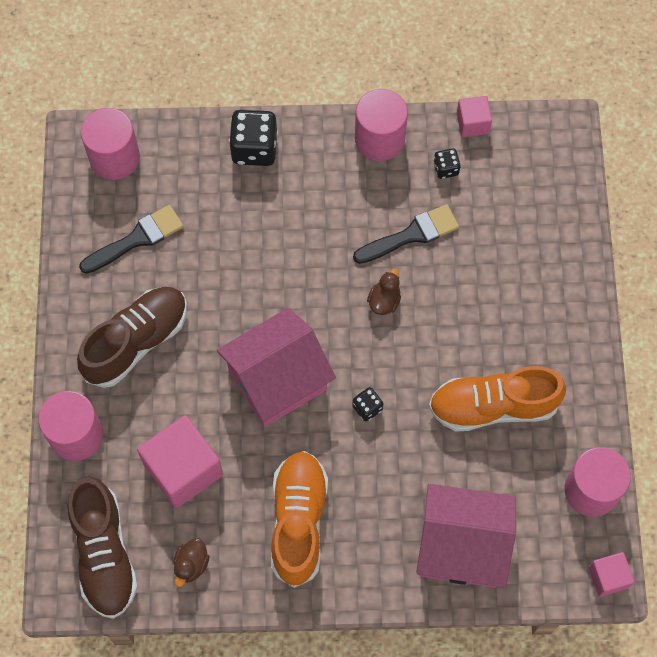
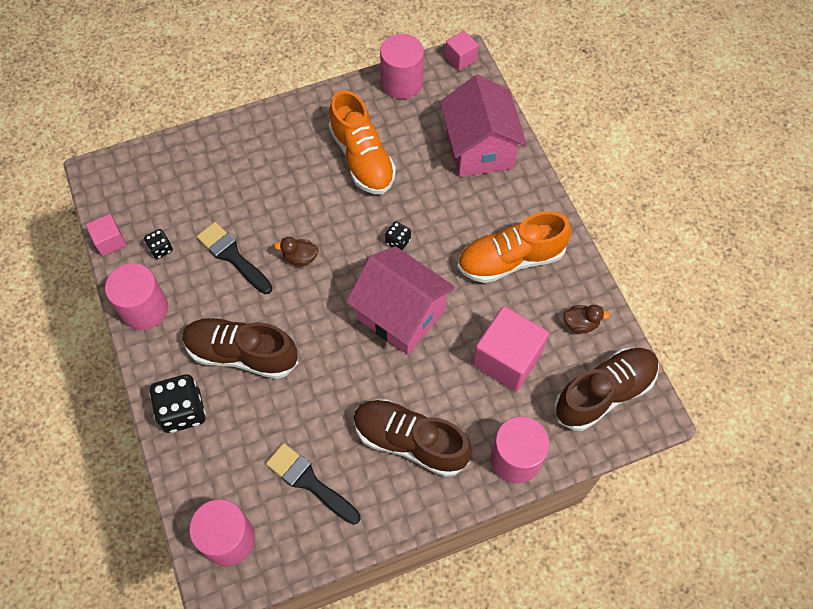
camera: 110 degrees left, 5 degrees down
none -> brown shoe [183,318,298,379]

